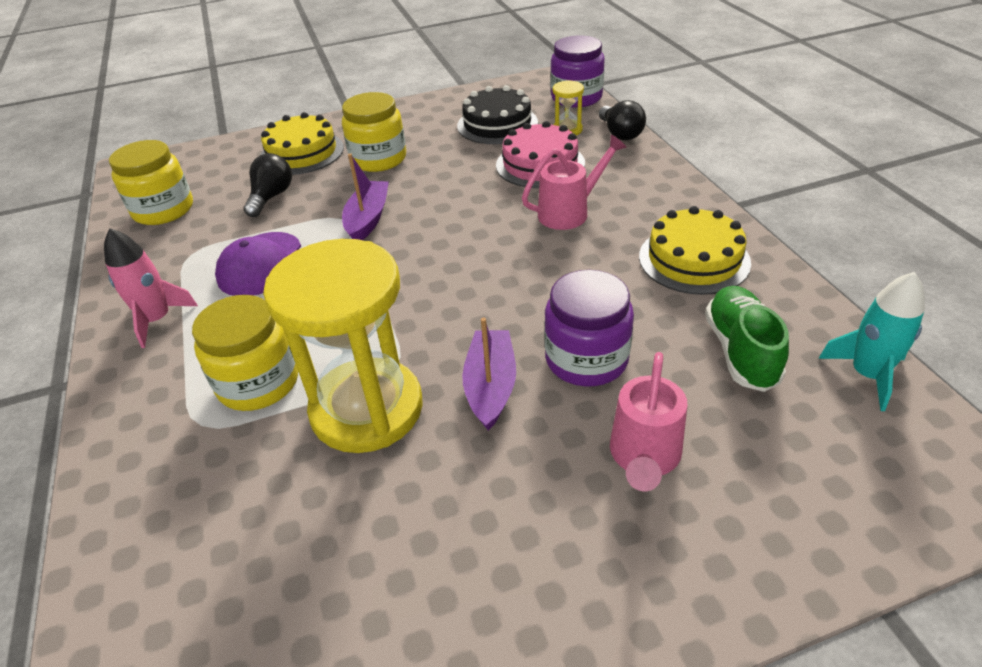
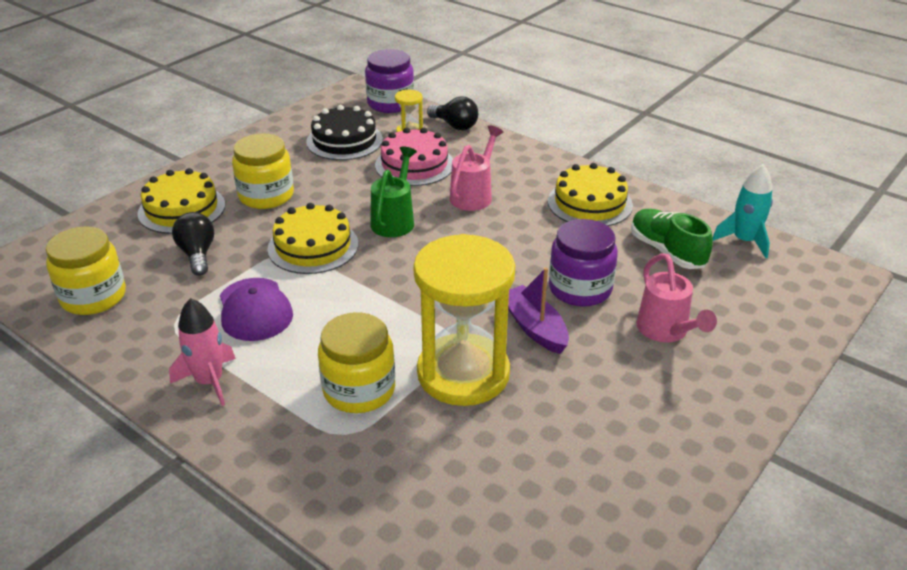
camera: 35 degrees left, 5 degrees down
purple boat [342,153,389,240] -> yellow cake [267,203,358,274]
none -> green watering can [371,146,417,237]

